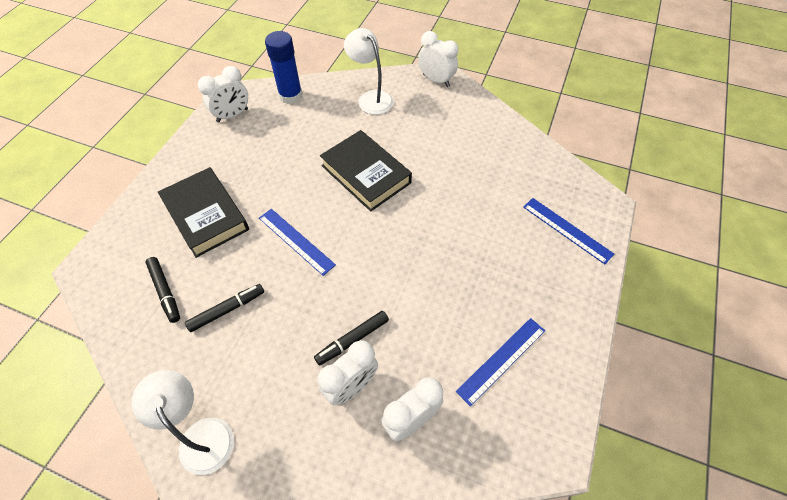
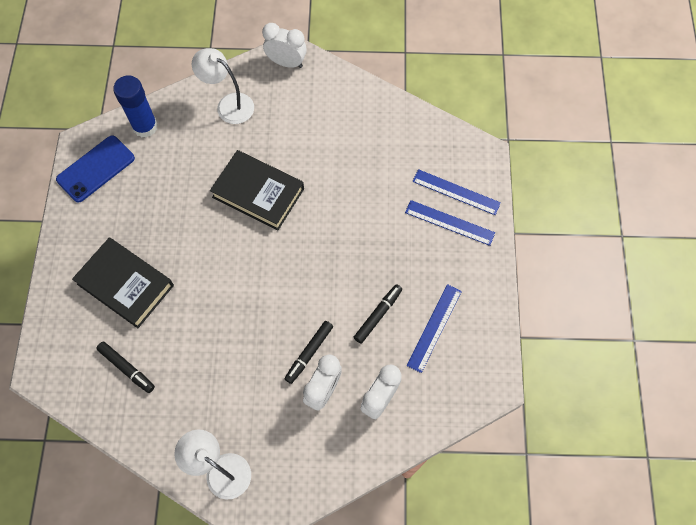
camera: 20 degrees left, 10 degrees up
black marker [185,284,264,332] -> black marker moved to [354,284,402,344]
white clock [198,66,248,123] -> blue phone [56,135,135,203]
blue ruler [259,209,336,276] -> blue ruler moved to [405,200,495,246]

